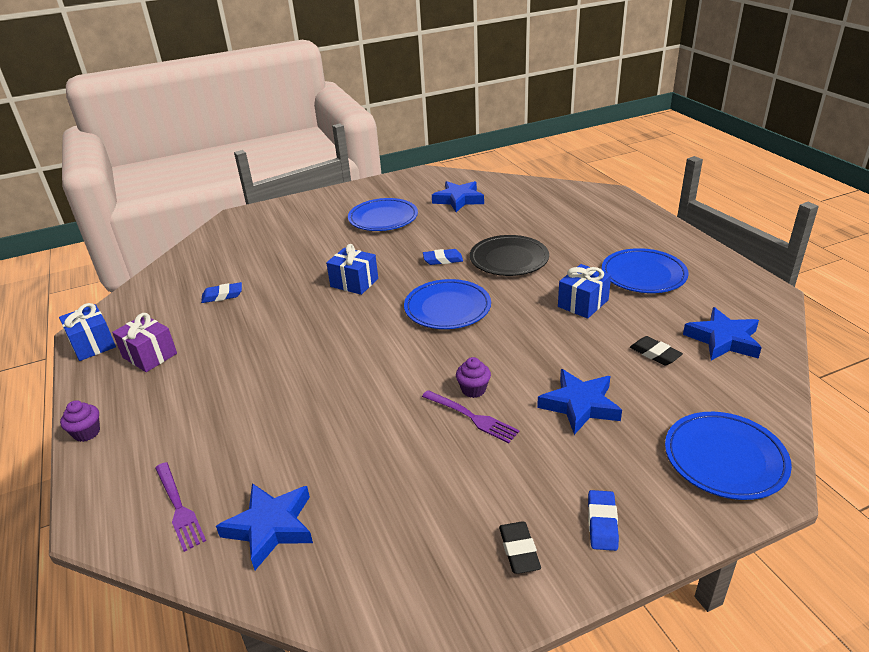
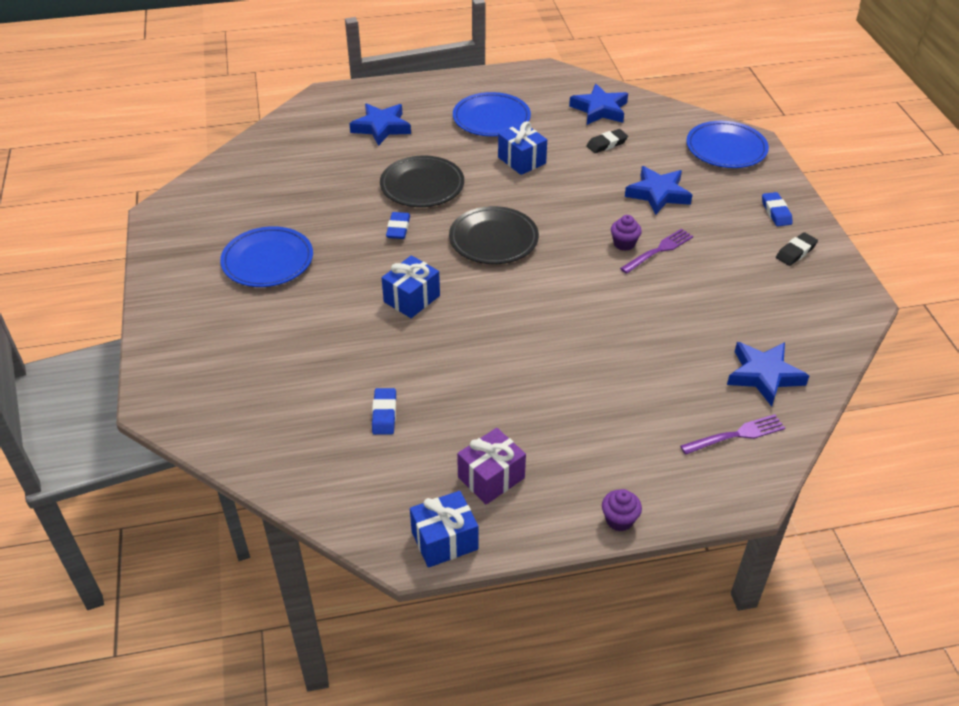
camera: 80 degrees left, 10 degrees up
blue plate [404,279,491,329] -> black plate [449,206,539,264]
blue star [432,181,484,212] -> blue star moved to [349,103,411,146]
black eraser [499,522,541,574] -> black eraser turned 45 degrees counterclockwise [776,232,818,266]
blue eraser [588,490,619,551] -> blue eraser turned 60 degrees clockwise [762,192,793,226]

